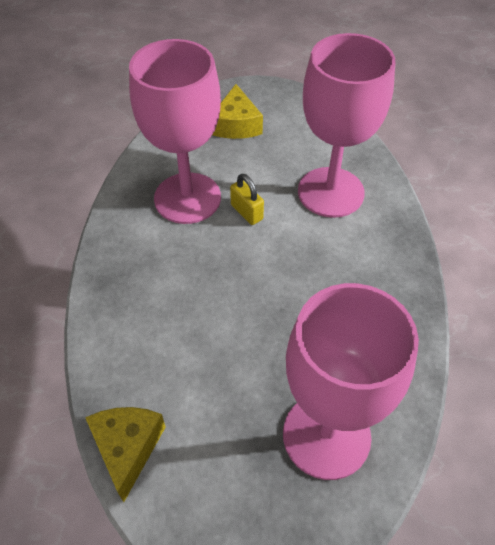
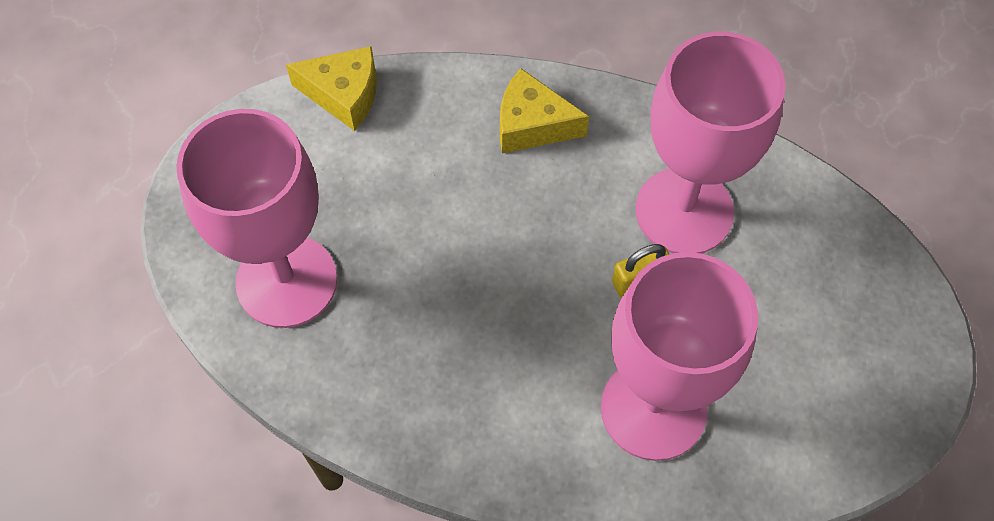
camera: 105 degrees right, 10 degrees up
yellow cheese [212,84,263,139] -> yellow cheese moved to [500,68,589,153]

